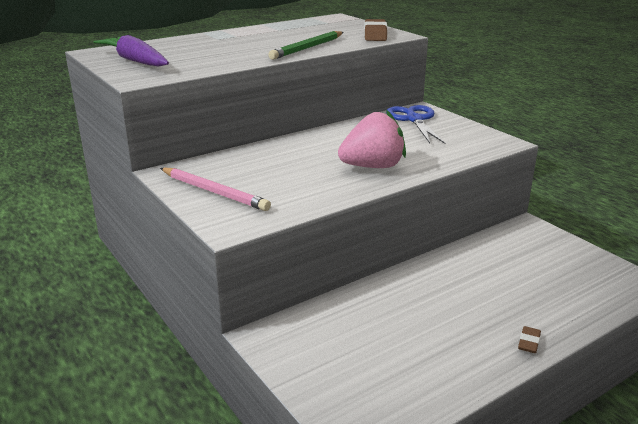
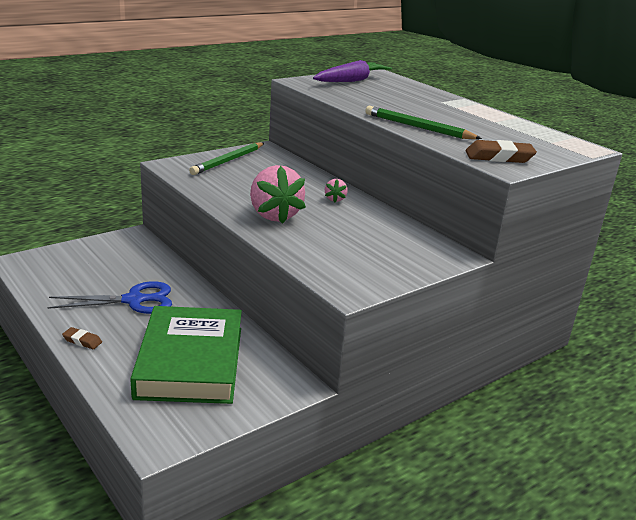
camera: 85 degrees right, 0 degrees up
pink pencil [160,168,271,211] -> green pencil [189,142,264,175]
blue scissors [386,105,445,144] -> blue scissors moved to [47,281,172,314]
none -> green book [130,306,242,404]
none -> pink strawberry [325,179,348,202]

